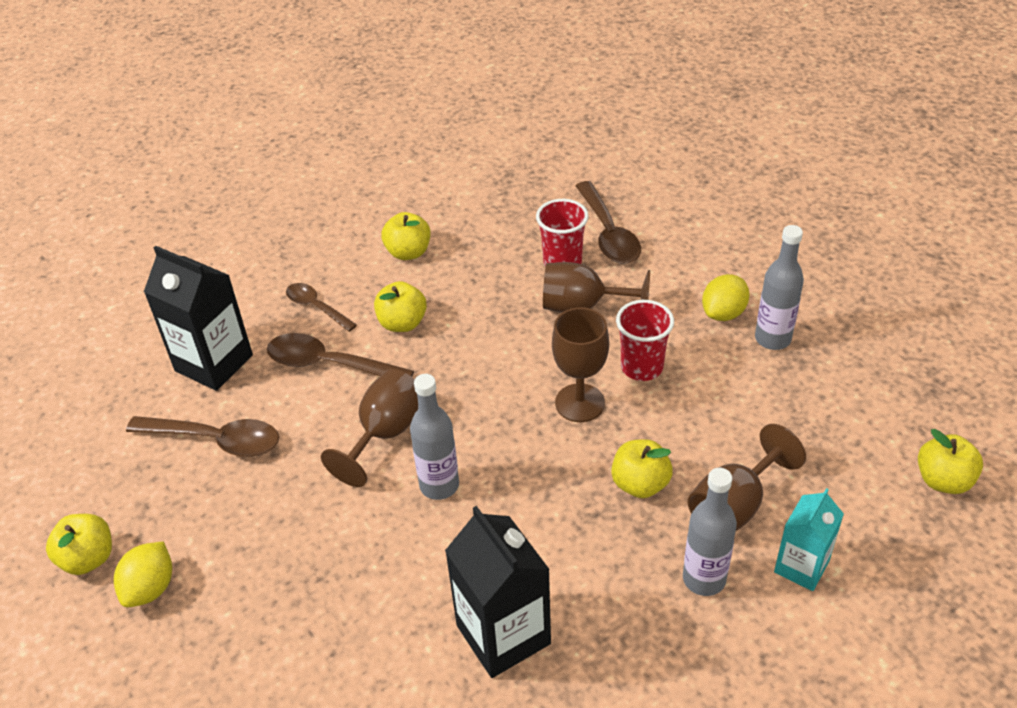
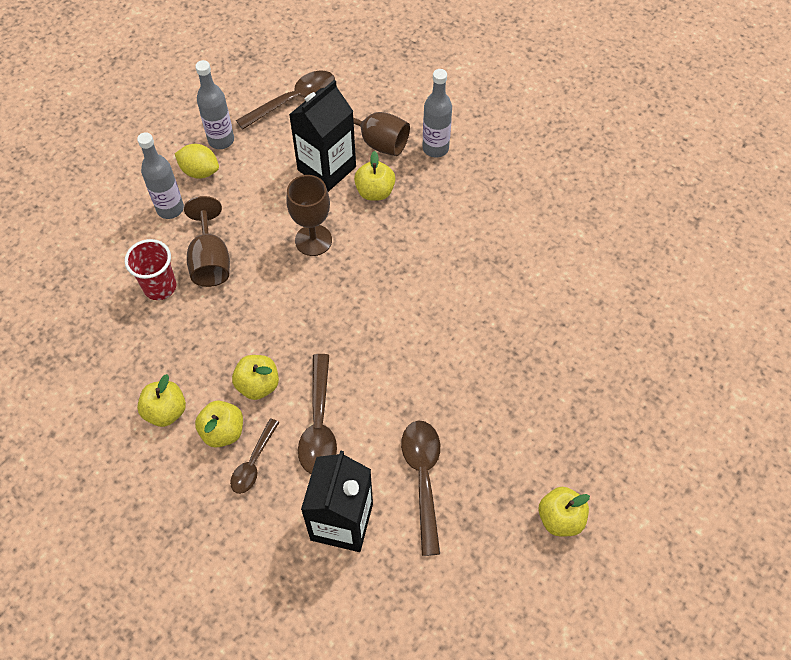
camera: 110 degrees left, 15 degrees up
yellow lemon [114,542,172,607] -> none
brown goblet [321,369,418,487] -> none
grey bottle [410,374,459,500] -> grey bottle moved to [137,132,184,219]
black carton [445,506,551,678] -> black carton moved to [289,80,356,192]
brown spoon [575,181,641,264] -> brown spoon moved to [236,71,335,130]
red cup [616,300,674,381] -> none
turquoise carton [774,488,844,591] -> none
yellow apple [918,429,983,494] -> yellow apple moved to [195,400,243,448]

